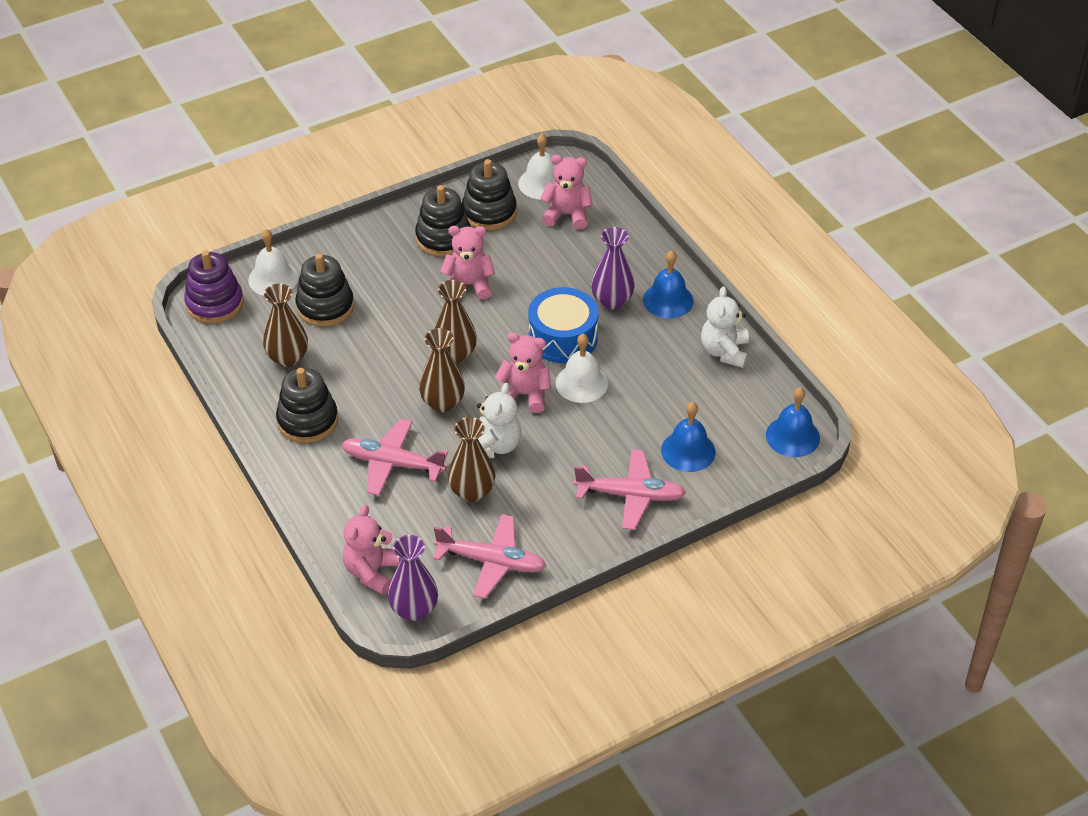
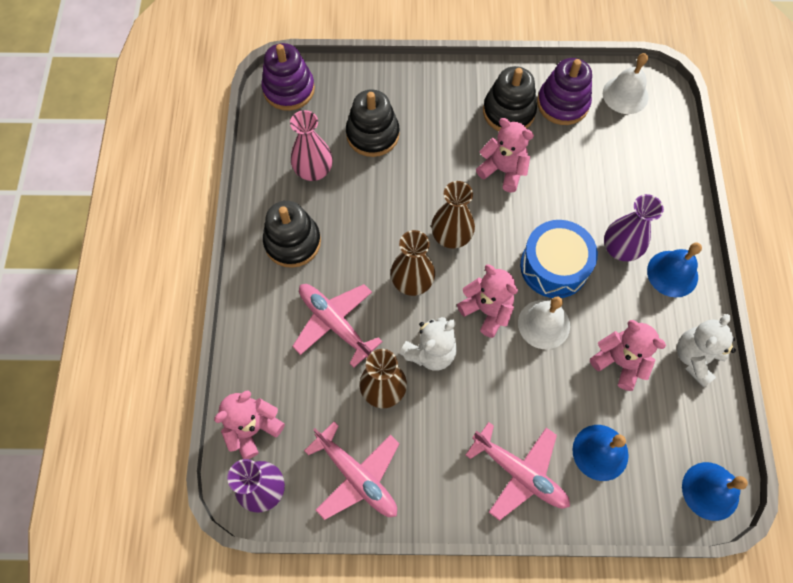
camera: 30 degrees right, 20 degrees up
white bell [248,229,299,296] -> none
brown vase [263,284,308,367] -> pink vase [290,110,333,181]
black stacking toy [462,159,517,230] -> purple stacking toy [537,58,592,125]
pink teddy bear [540,155,593,230] -> pink teddy bear moved to [590,320,666,391]

